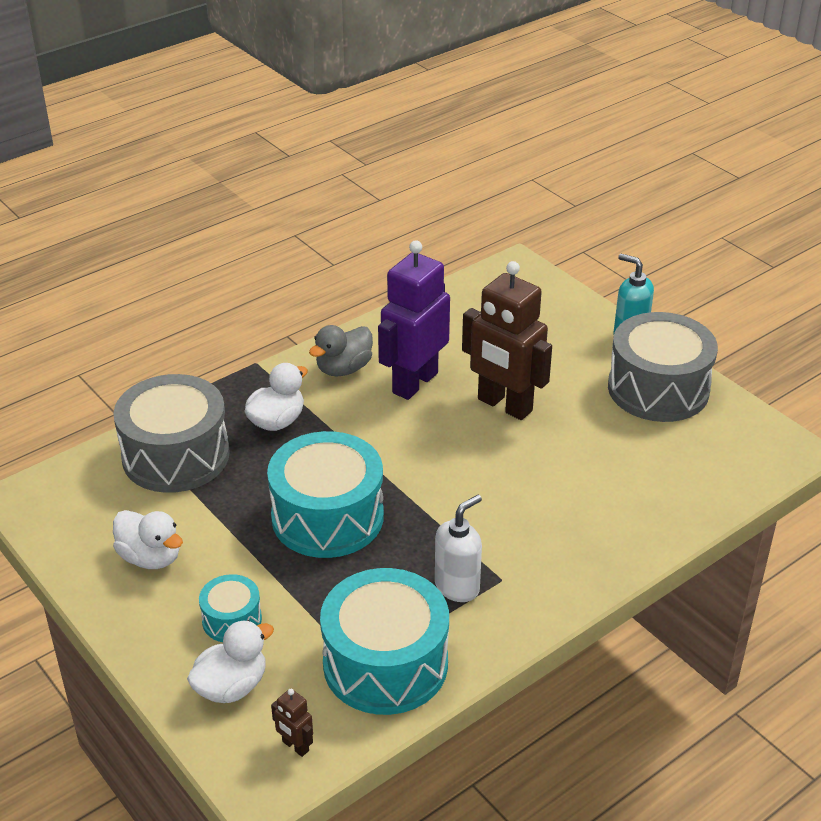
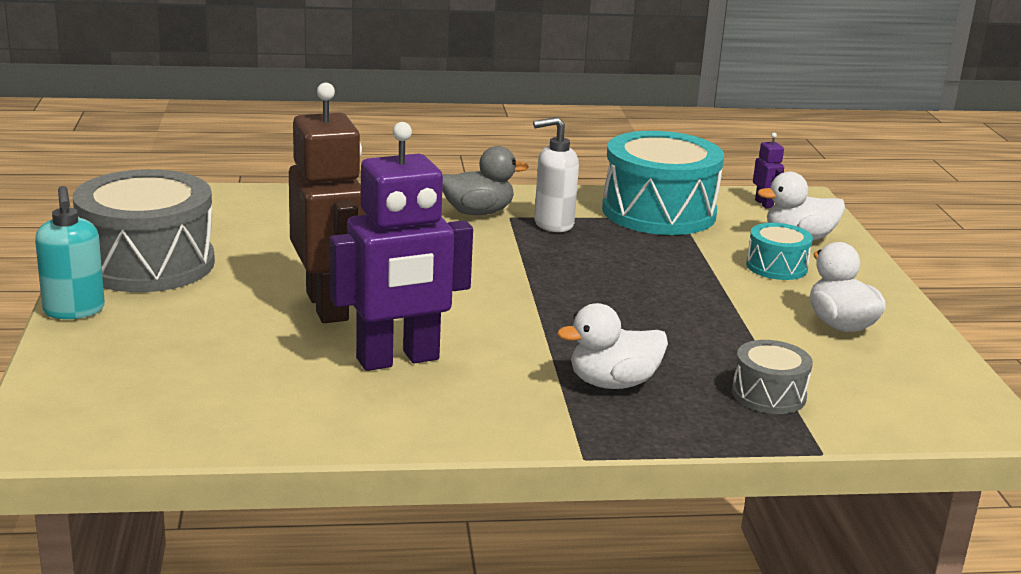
camera: 150 degrees left, 15 degrees down
grey drum [113,374,230,493] -> grey drum [732,340,813,414], size x0.49
turquoise drum [267,431,384,558] -> none
brown robot [271,689,313,757] -> purple robot [753,133,784,209]
grey duck [309,325,373,376] -> grey duck moved to [442,146,529,215]

